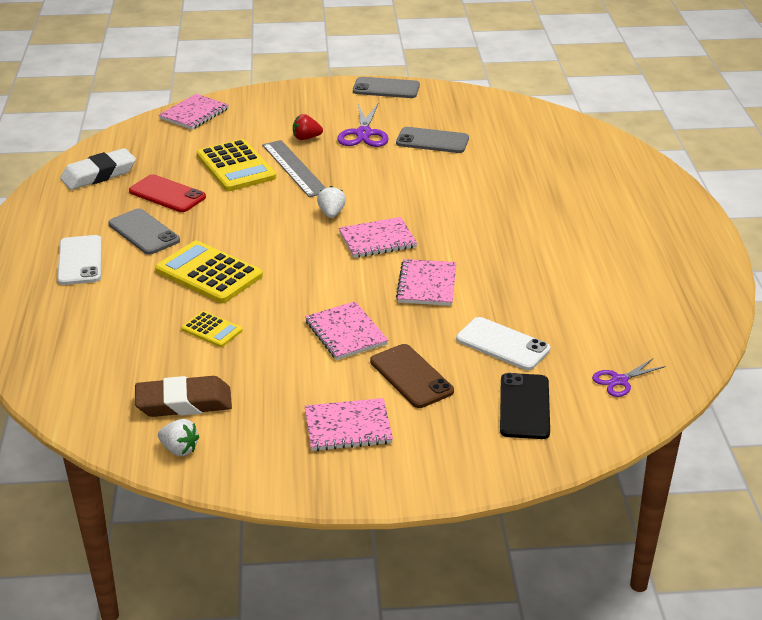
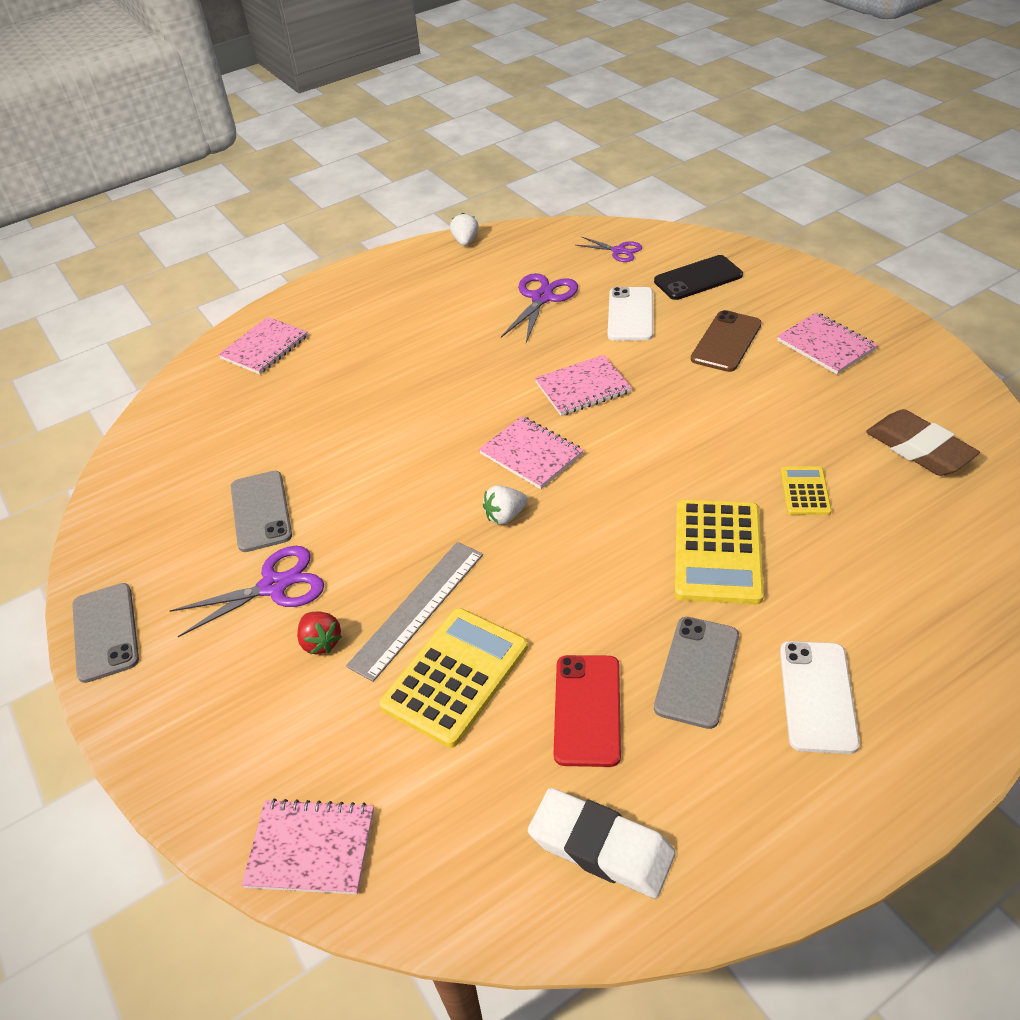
camera: 115 degrees left, 10 degrees up
white phone [57,235,102,285] -> white phone turned 45 degrees counterclockwise [780,641,860,754]
white strawberry [158,419,200,456] -> white strawberry moved to [450,213,479,246]
pink notebook [305,301,388,360] -> pink notebook moved to [218,317,308,375]
none -> purple scissors [501,273,578,343]

